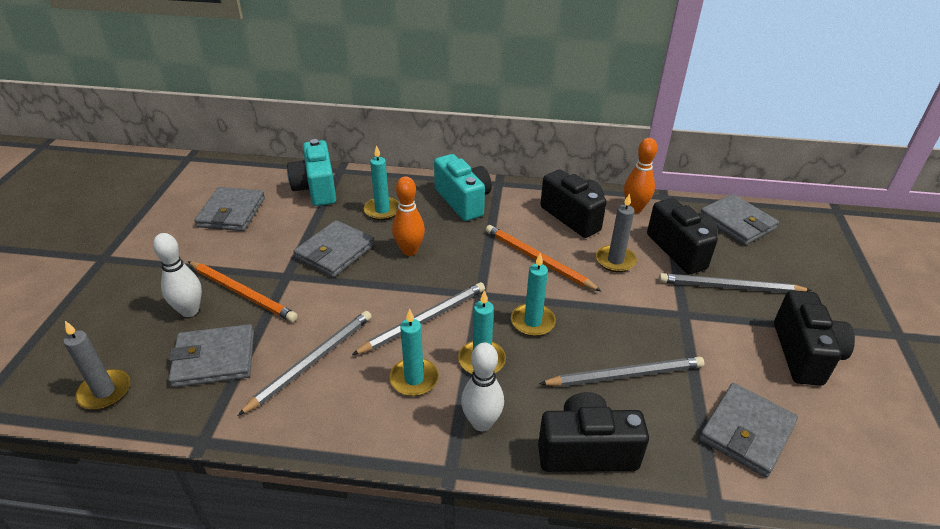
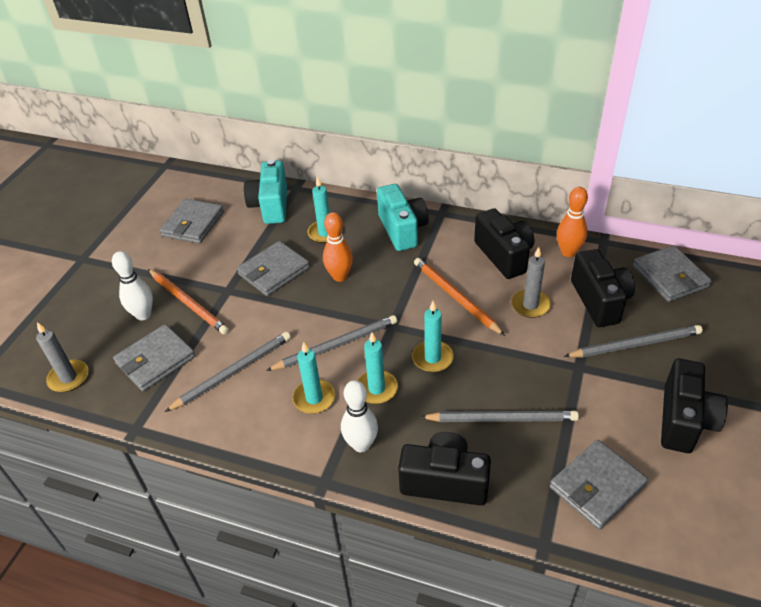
camera: 15 degrees right, 5 degrees up
grey wallet [168,324,254,388] -> grey wallet turned 45 degrees counterclockwise [113,324,196,392]
grey pencil [659,273,812,293] -> grey pencil turned 150 degrees clockwise [564,325,703,358]

